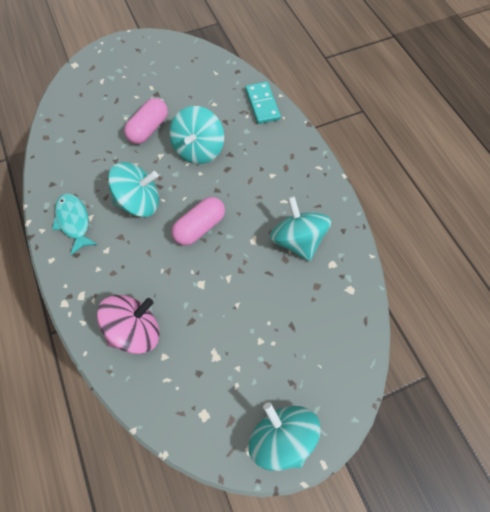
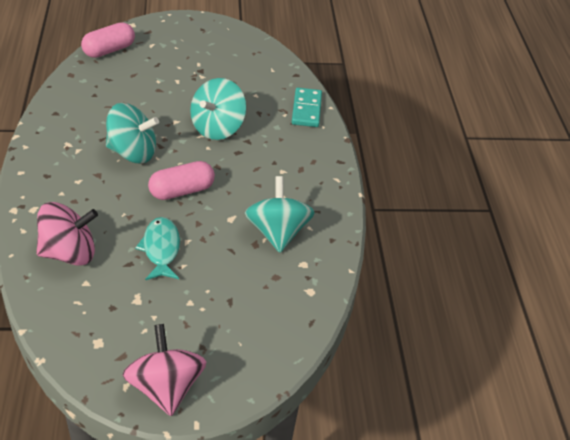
camera: 15 degrees right, 20 degrees down
turquoise fish [52,193,98,255] -> turquoise fish moved to [135,217,180,280]
pink capsule [124,98,168,144] -> pink capsule moved to [81,22,135,58]
turquoise spinning top [249,402,320,471] -> pink spinning top [122,324,206,416]

